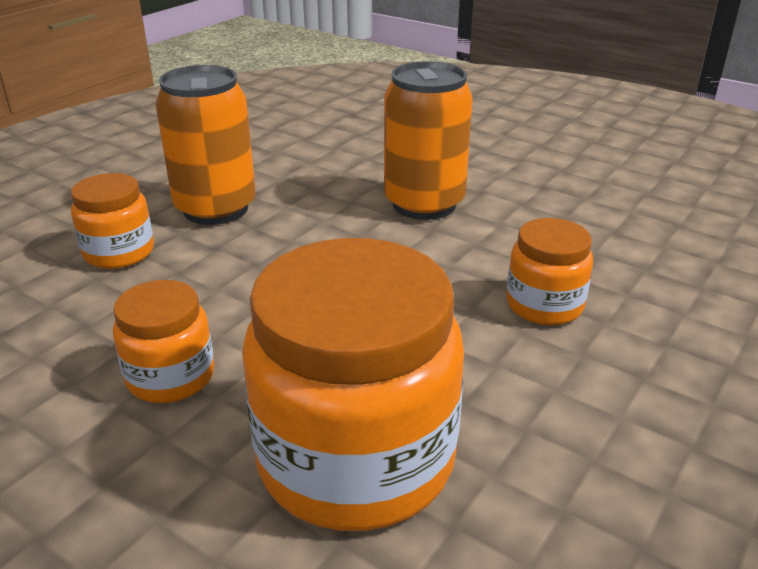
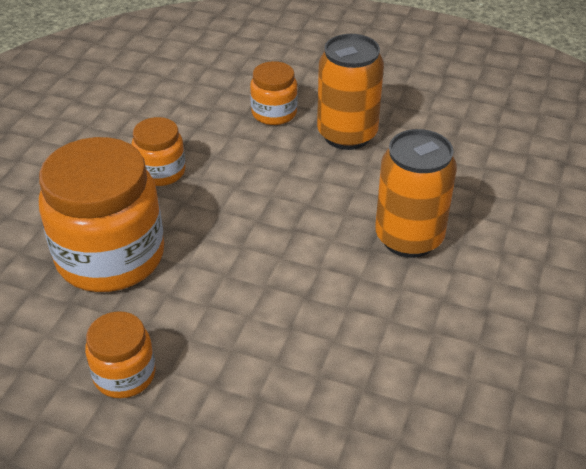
camera: 75 degrees right, 10 degrees up
orange jar [507,218,593,325] -> orange jar moved to [85,311,156,398]

